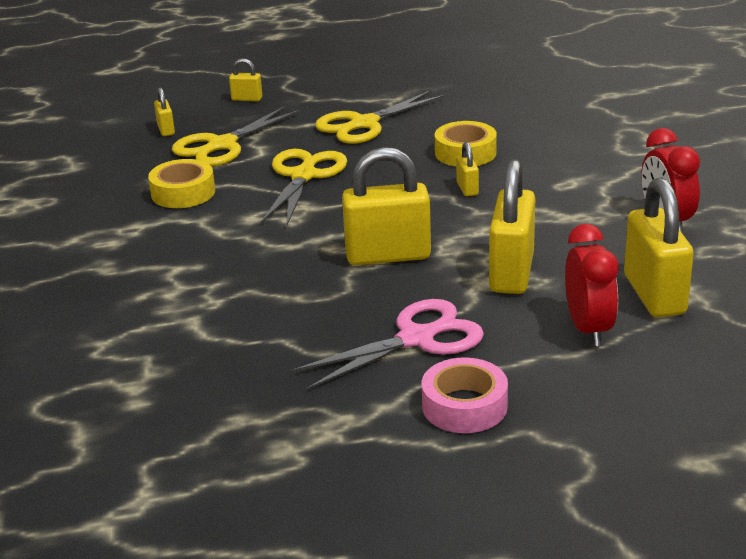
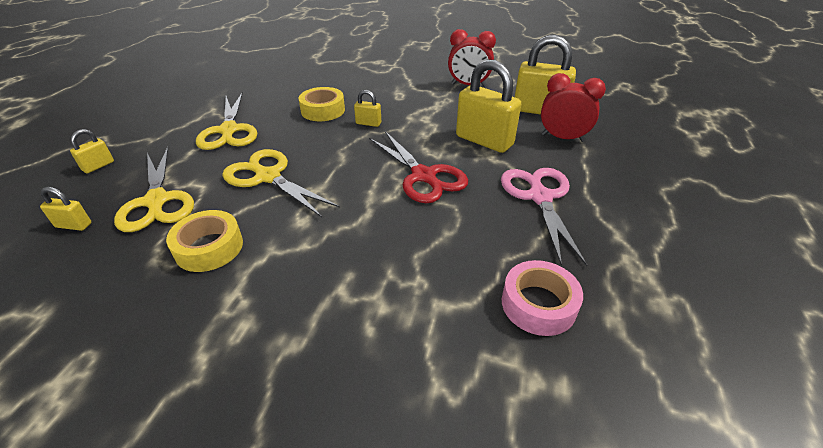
camera: 65 degrees left, 10 degrees up
yellow padlock [342,147,431,265] -> red scissors [369,131,468,203]
pink tape [422,358,508,433] -> pink tape moved to [502,260,583,336]

